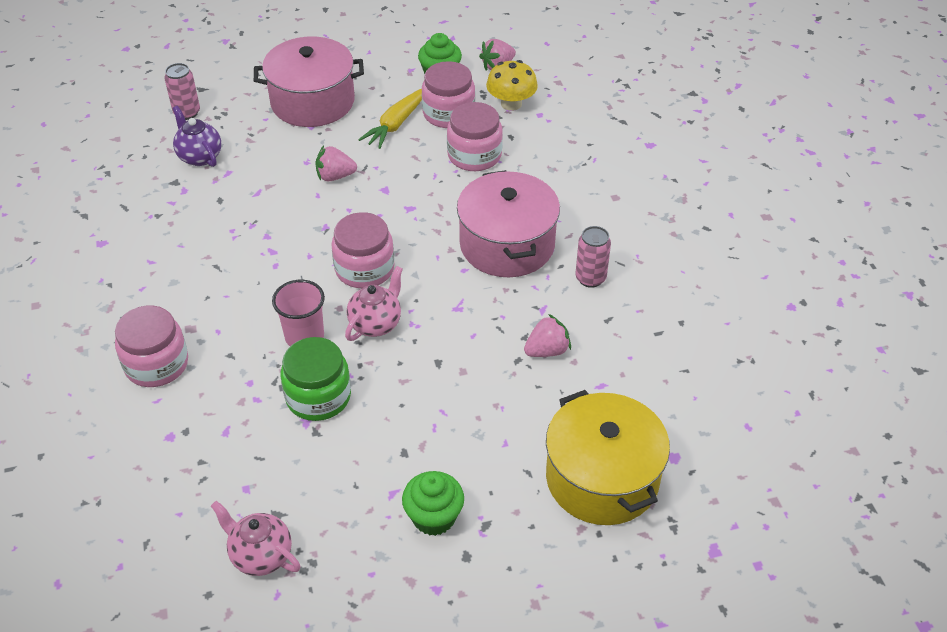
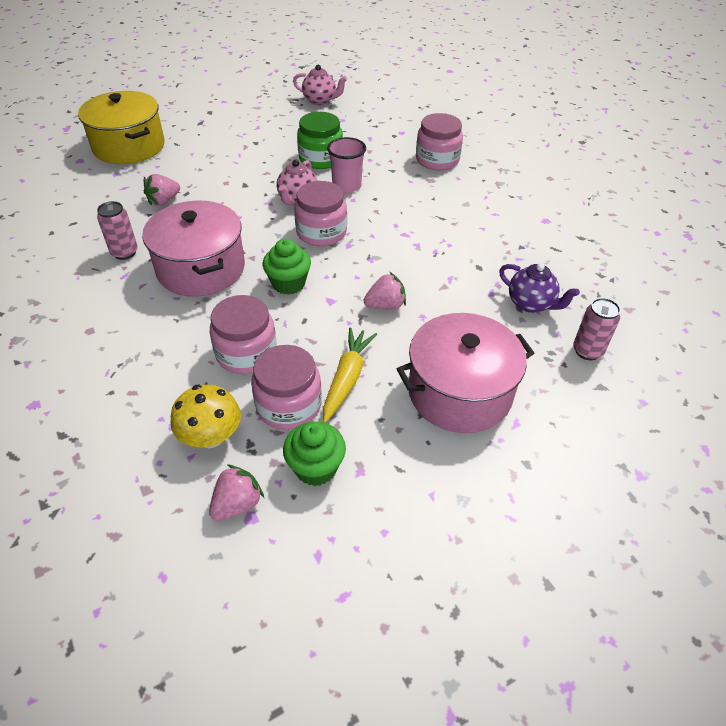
camera: 165 degrees right, 0 degrees up
green cupcake [402,471,464,536] -> green cupcake moved to [263,239,311,295]

